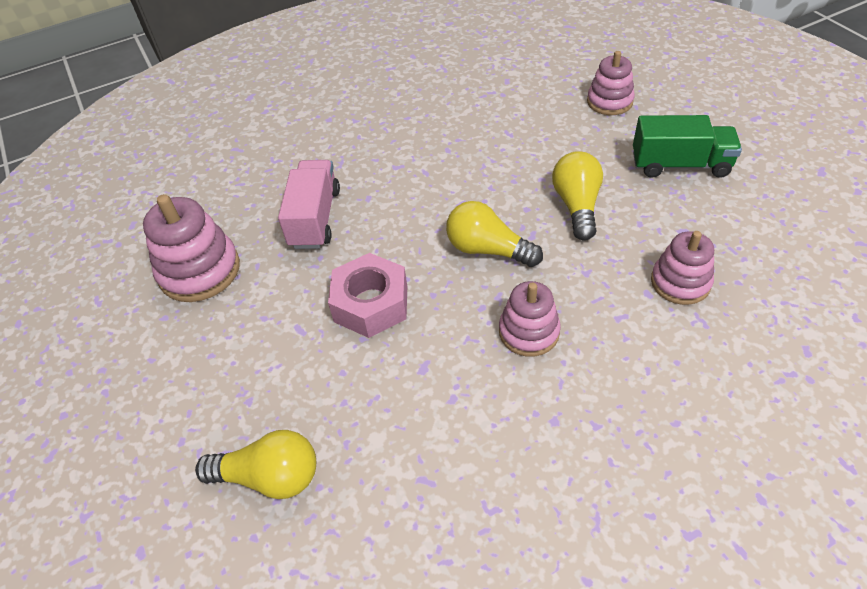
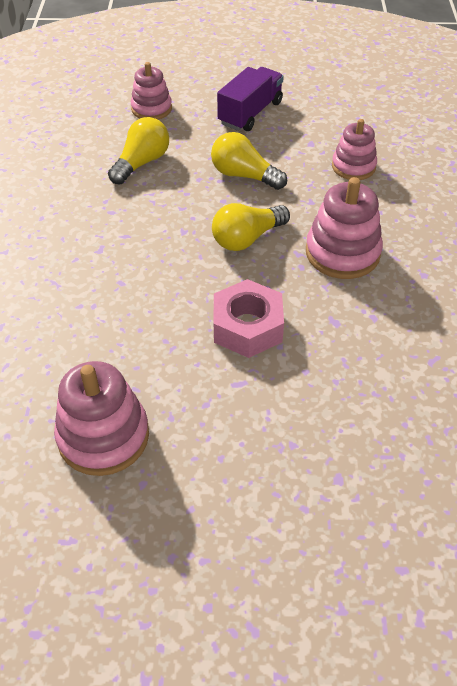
camera: 65 degrees left, 0 degrees up
yellow light bulb [195,430,316,499] -> yellow light bulb moved to [108,117,169,185]
pink truck [278,160,340,249] -> none
pink stacking toy [499,281,561,357] -> pink stacking toy [306,177,383,279], size x1.51
green truck [633,115,742,178] -> purple truck [217,67,284,131]

